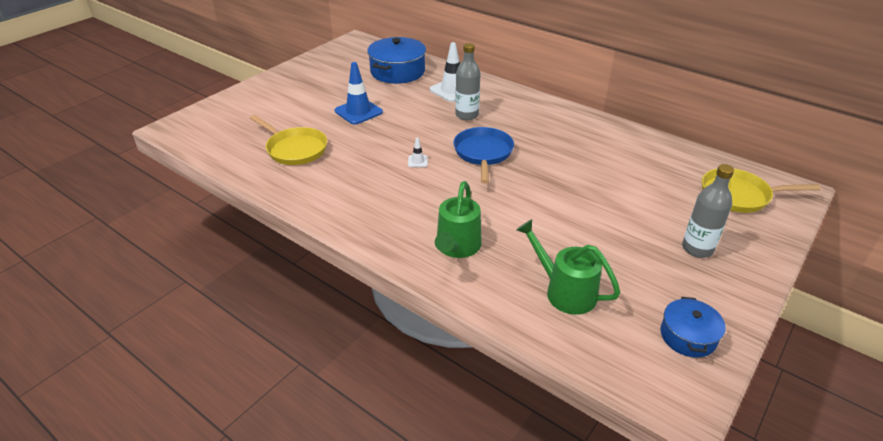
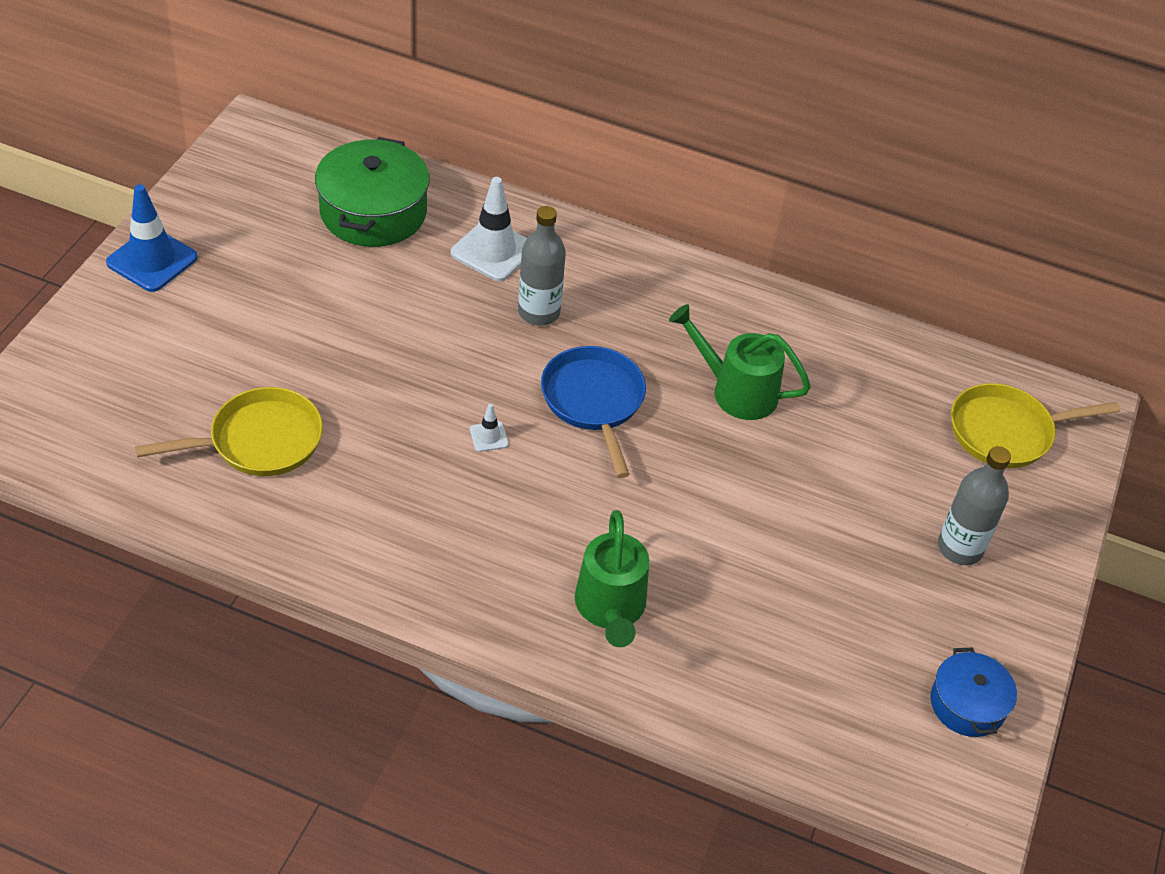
camera: 20 degrees left, 10 degrees up
yellow pan [250,115,327,165] -> yellow pan turned 45 degrees counterclockwise [135,387,323,476]
blue traffic cone [335,62,383,125] -> blue traffic cone moved to [106,184,198,292]
blue pot [367,37,426,84] -> green pot [315,137,430,247]
green watering can [517,219,620,315] -> green watering can moved to [669,304,811,420]

